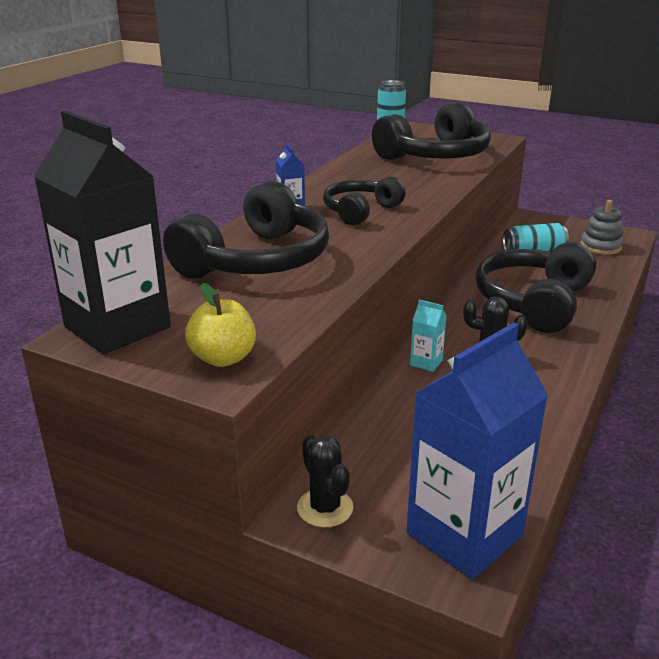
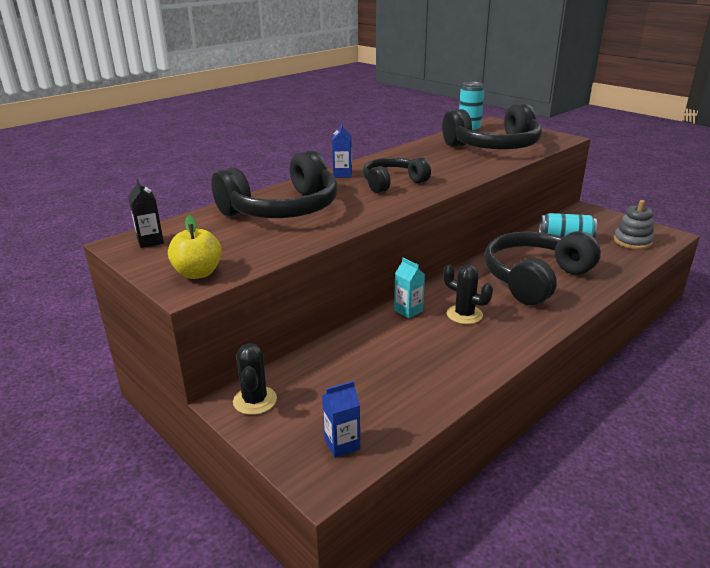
camera: 20 degrees right, 0 degrees up
black carton [34,110,171,354] -> black carton [128,179,164,248], size x0.41
blue carton [406,323,548,579] -> blue carton [322,381,360,458], size x0.41

